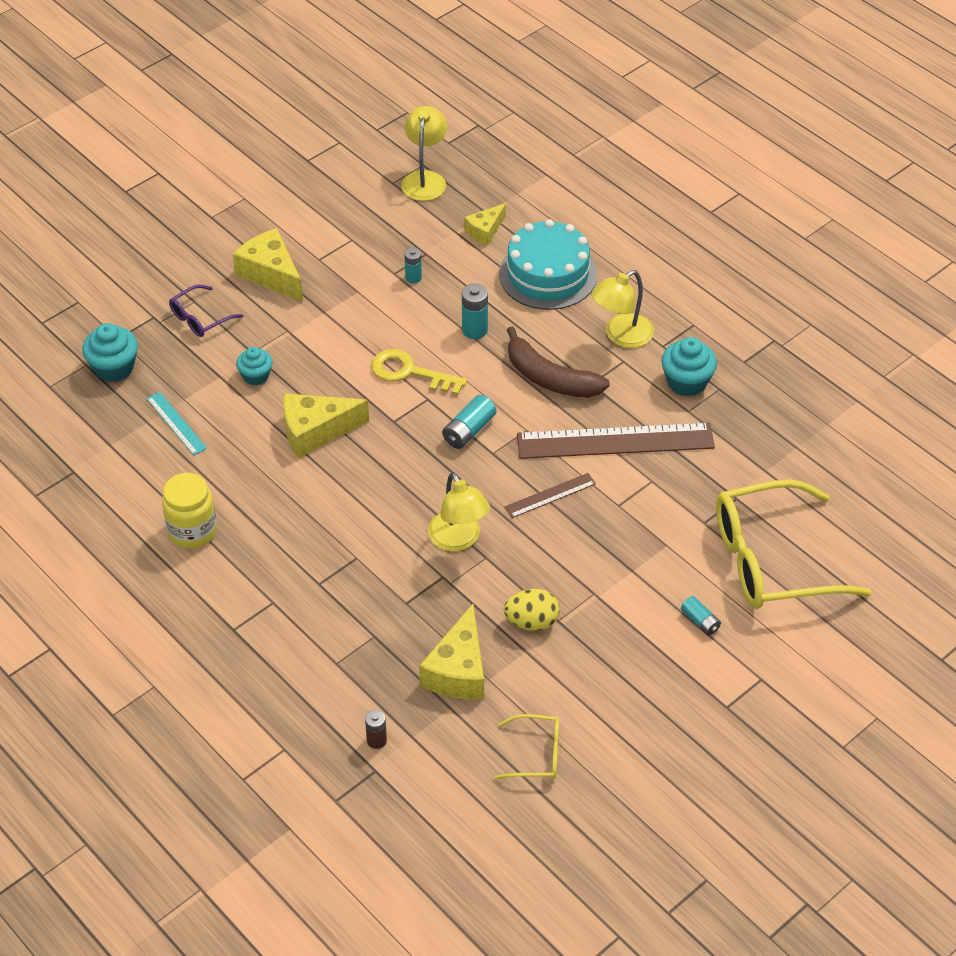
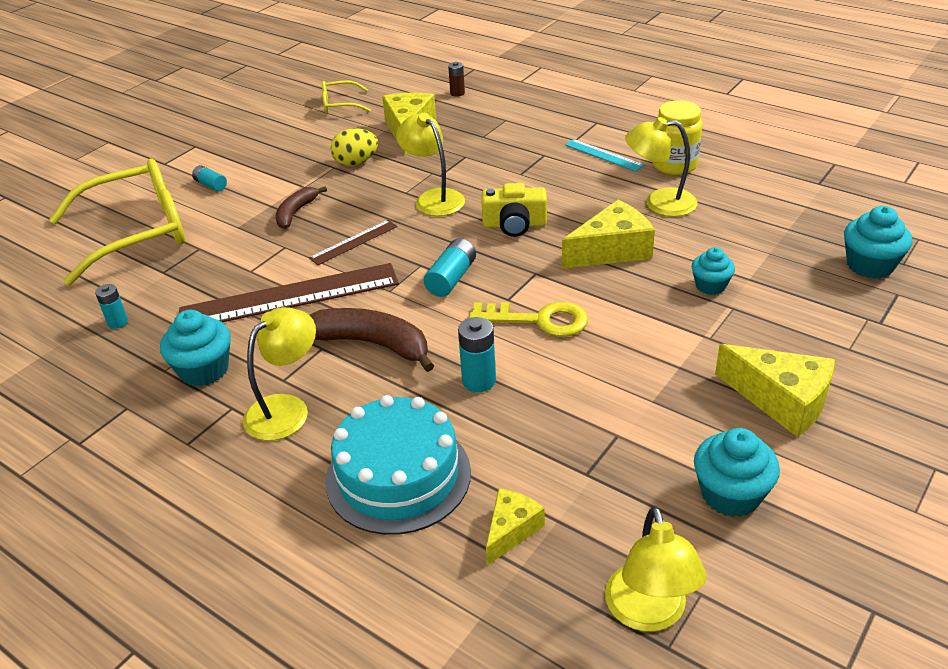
camera: 170 degrees right, 10 degrees down
turquoise ruler [147,392,207,455] -> turquoise ruler moved to [565,139,644,171]
purple glasses [169,285,243,337] -> none
turquoise battery [404,247,422,283] -> turquoise battery moved to [95,284,128,329]
none -> brown banana [276,186,327,229]
none -> yellow camera [482,183,547,237]
none -> yellow lamp [625,117,697,217]
none -> turquoise cupcake [694,428,780,517]

